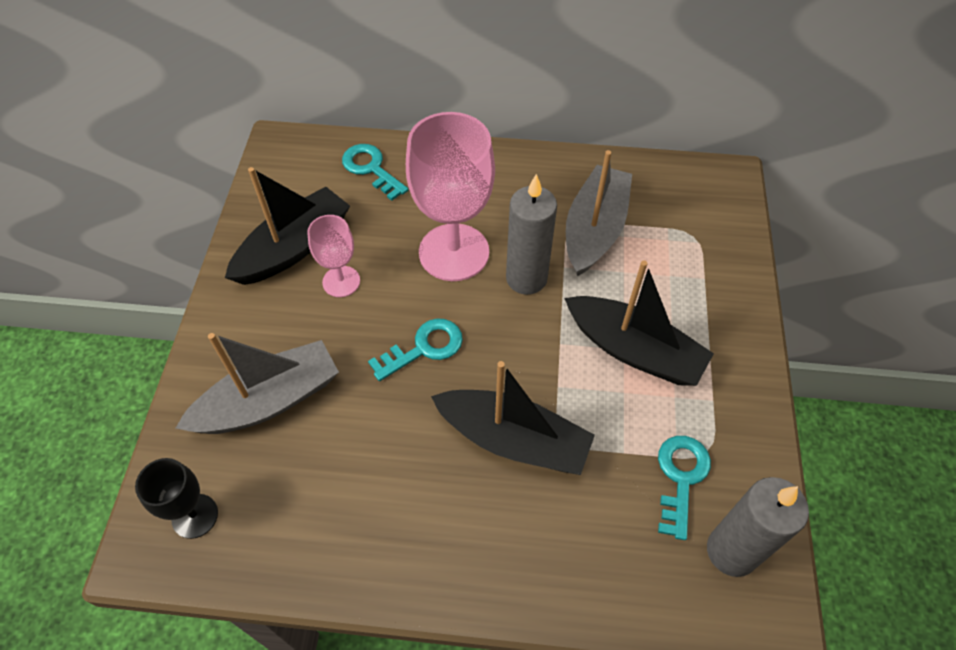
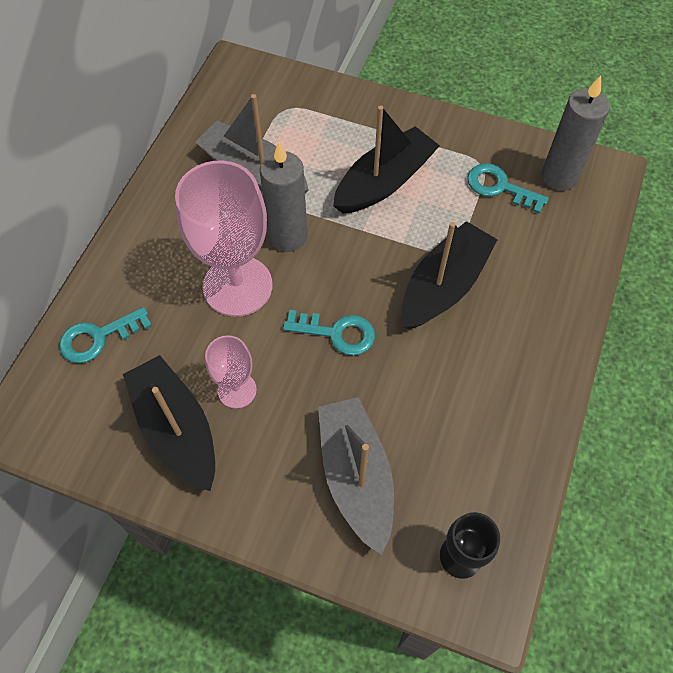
camera: 75 degrees left, 5 degrees up
turquoise key [368,319,463,381] -> turquoise key turned 120 degrees clockwise [283,310,375,356]

